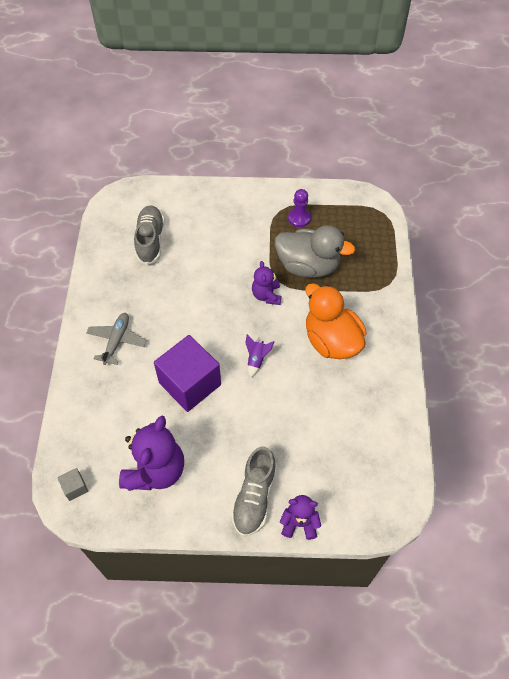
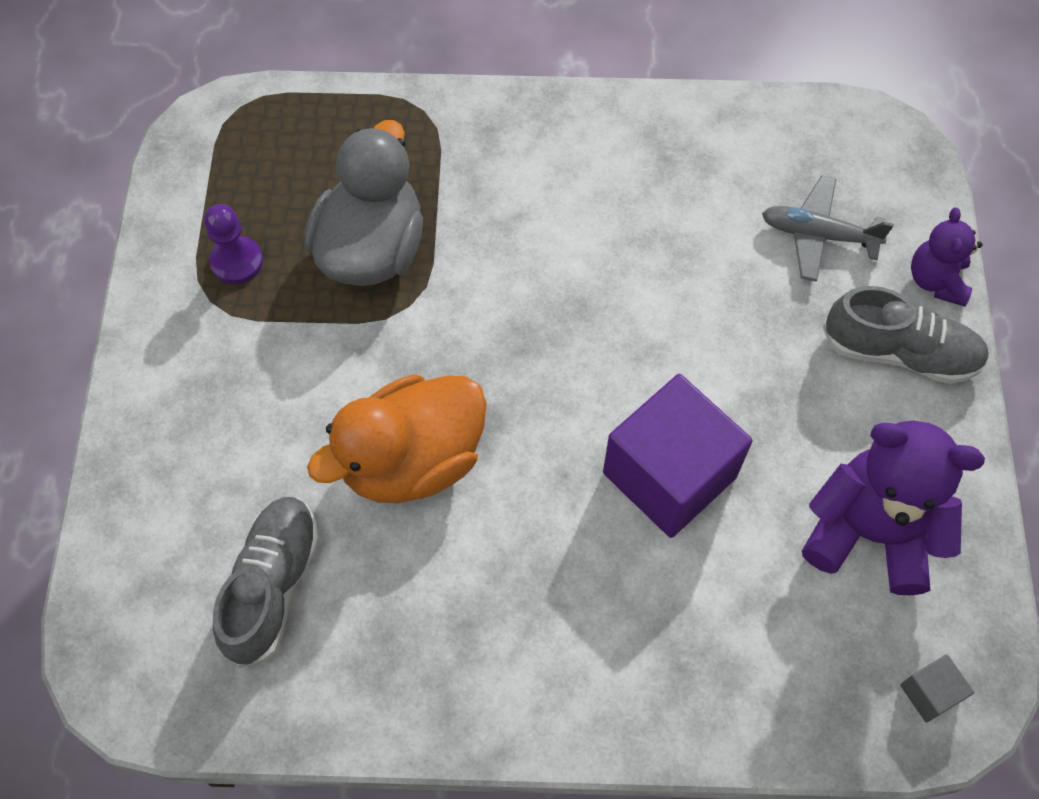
camera: 90 degrees left, 5 degrees up
grey plane [86,313,147,365] -> grey plane moved to [762,175,894,282]
grey shoe [134,205,164,265] -> grey shoe turned 105 degrees clockwise [213,497,319,668]
purple rocket [245,334,275,378] -> none
purple teddy bear [252,261,281,305] -> none
orange duck [305,283,367,359] -> orange duck moved to [307,374,487,503]

